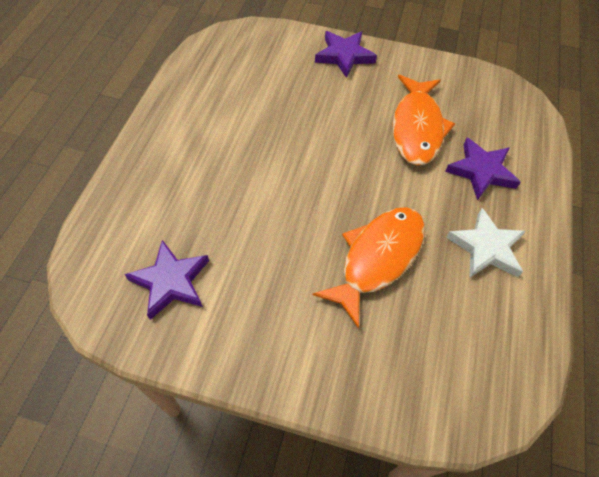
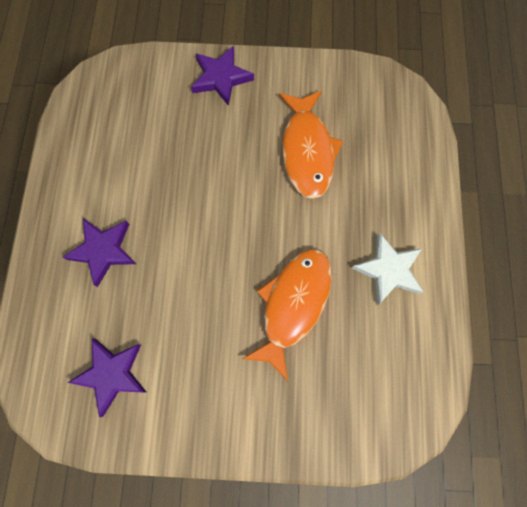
camera: 10 degrees left, 15 degrees up
purple star [445,138,521,200] -> purple star moved to [63,218,136,287]

